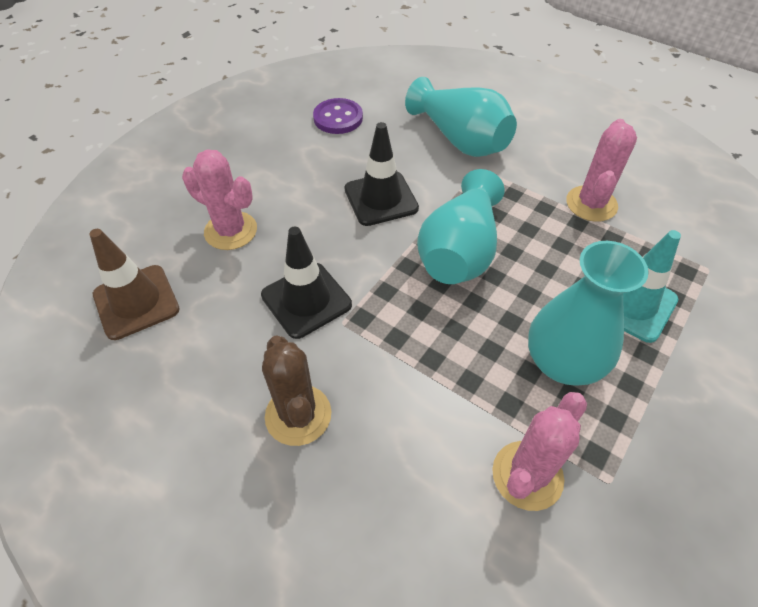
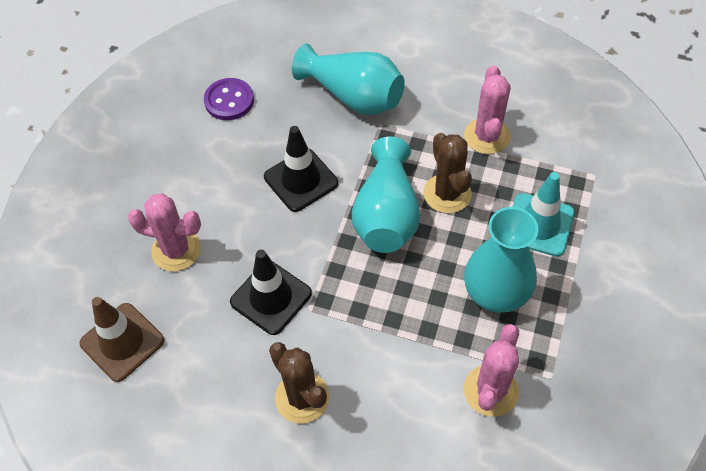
camera: 15 degrees left, 5 degrees up
none -> brown cactus [424,133,472,213]

